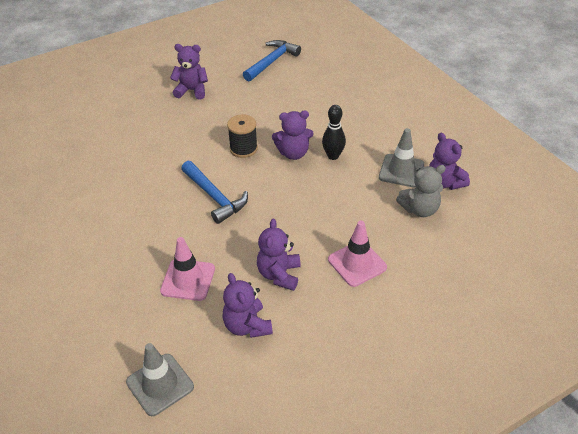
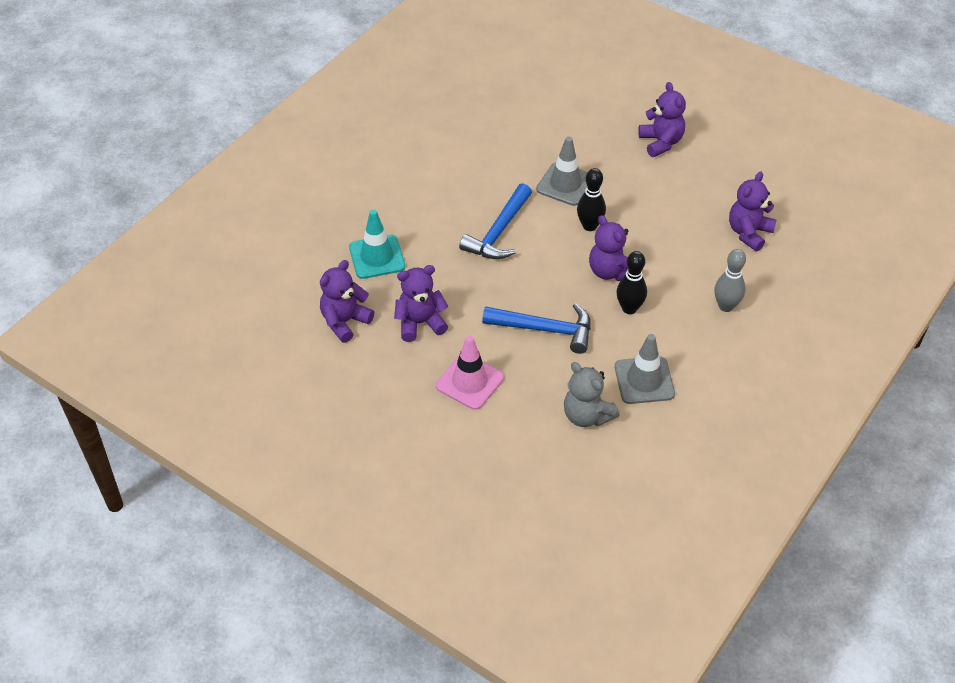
camera: 65 degrees right, 5 degrees up
grey traffic cone [126,343,194,416] -> grey traffic cone moved to [536,136,588,206]
pink traffic cone [160,237,215,301] -> turquoise traffic cone [349,209,405,279]
black spool [227,114,258,158] -> black bowling pin [577,168,606,231]
blue hammer [243,40,301,82] -> blue hammer moved to [482,303,591,354]
purple teddy bear [429,133,470,190] -> purple teddy bear moved to [729,171,776,251]
none -> grey bowling pin [714,249,746,312]

